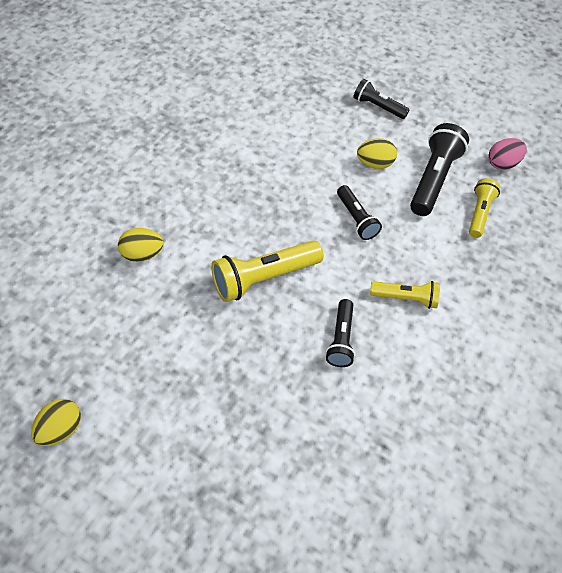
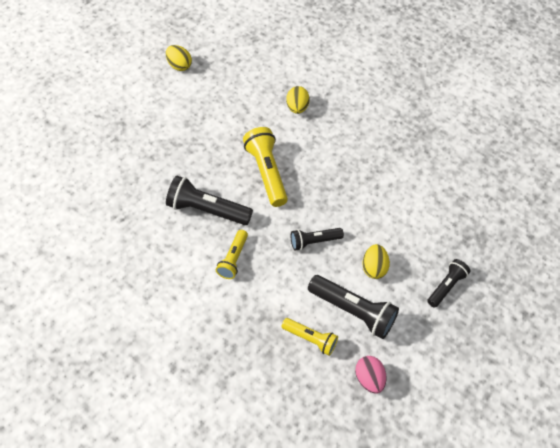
camera: 100 degrees right, 0 degrees up
black flashlight [326,299,355,367] -> black flashlight [166,175,253,225], size x1.65

